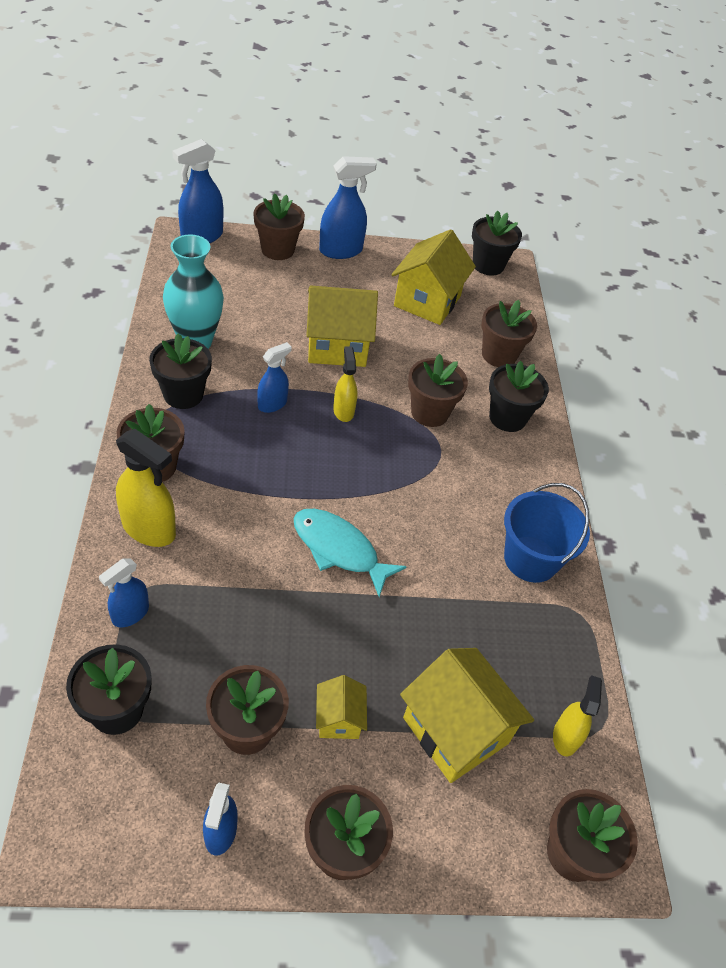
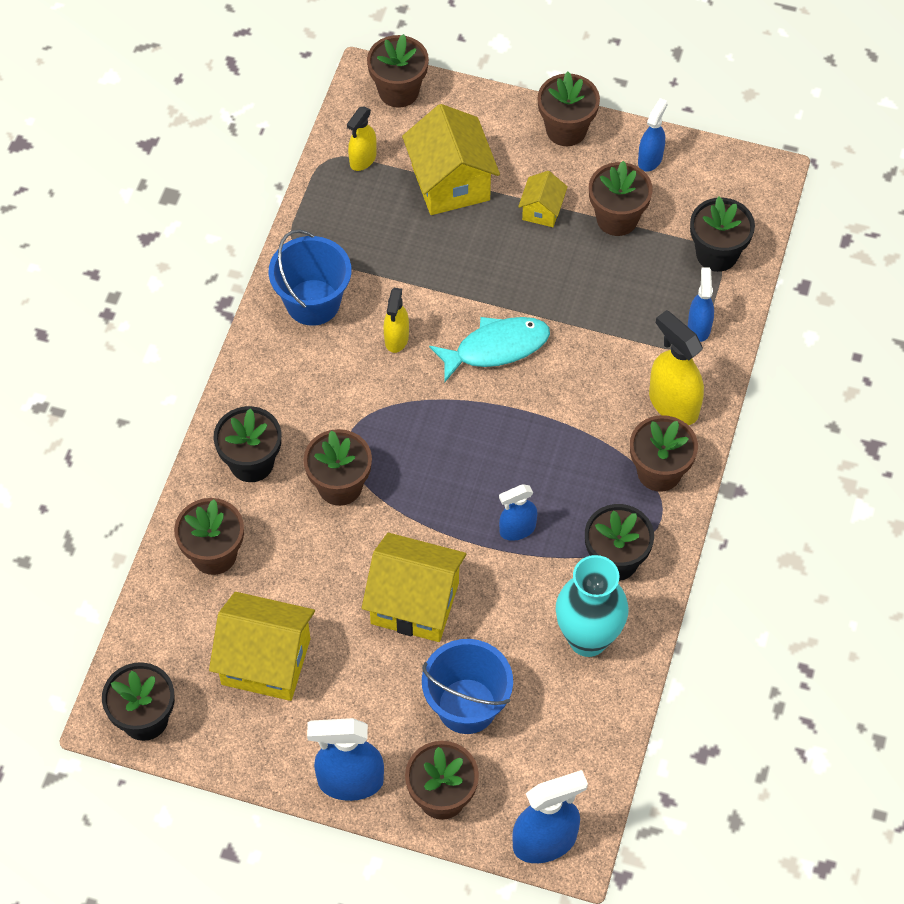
camera: 155 degrees left, 10 degrees up
blue spray bottle [99,559,149,627] -> blue spray bottle turned 60 degrees counterclockwise [688,267,714,342]
turquoise fish [294,509,407,597] -> turquoise fish turned 75 degrees counterclockwise [429,317,550,382]
yellow spray bottle [333,347,358,422] -> yellow spray bottle moved to [384,288,409,353]
yellow house [391,229,476,325] -> yellow house turned 60 degrees clockwise [209,592,315,701]
none -> blue bucket [422,639,513,734]

